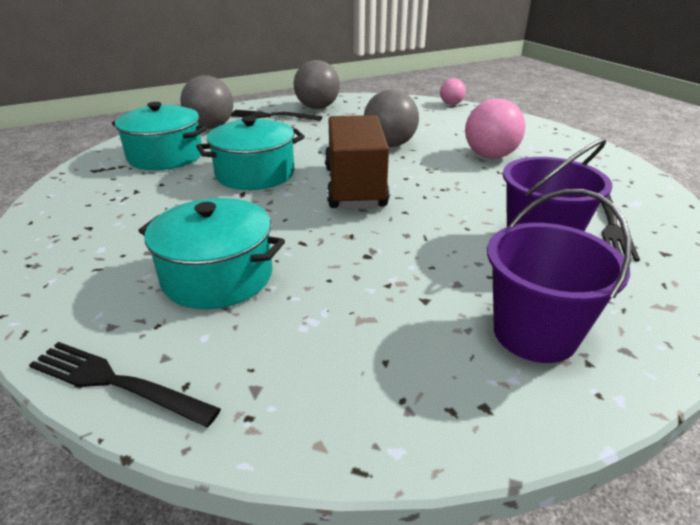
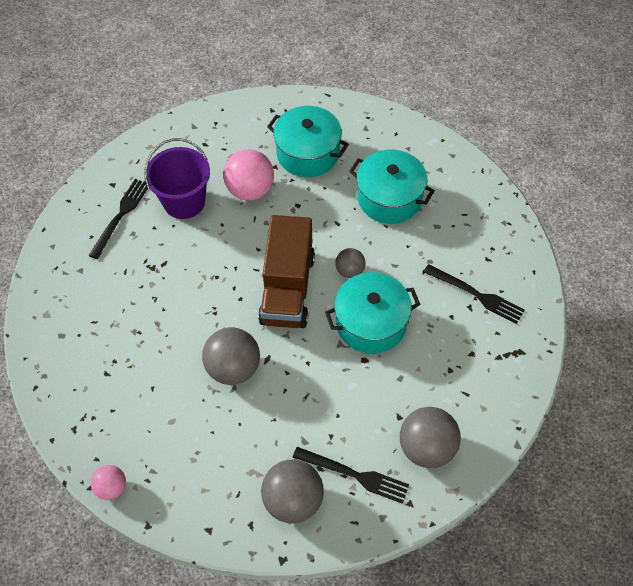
camera: 170 degrees left, 25 degrees up
black fork [29,342,221,427] -> black fork moved to [424,264,525,324]
turquoise pot [112,102,207,170] -> turquoise pot moved to [267,106,349,177]
pink ball [465,98,526,159] -> pink ball moved to [223,149,274,201]
purple bucket [487,189,632,363] -> none
none -> grey ball [335,248,365,278]

